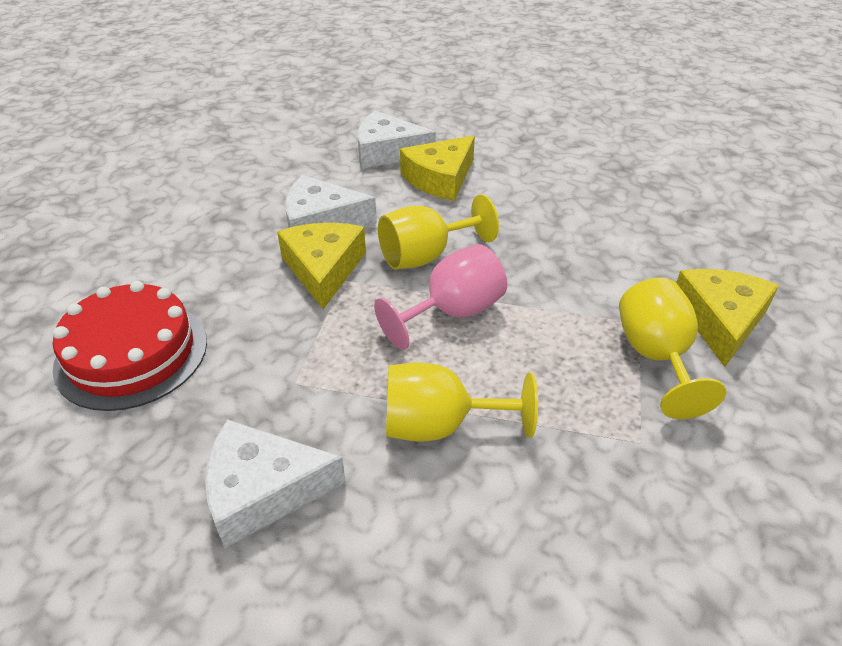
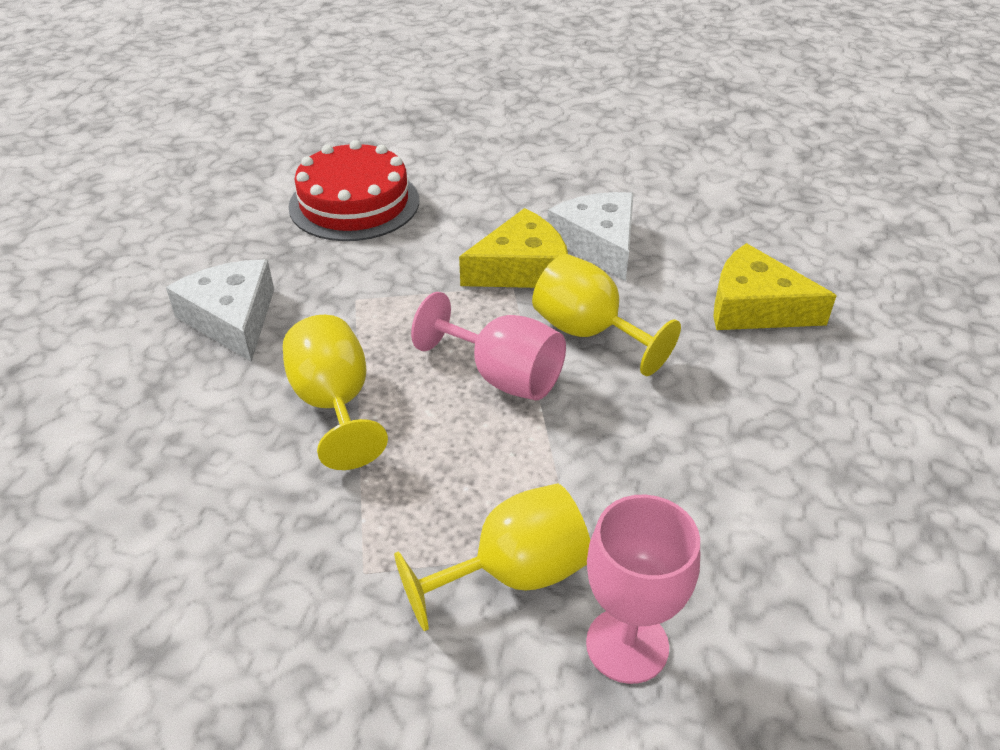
camera: 70 degrees right, 0 degrees up
white cheese [358,111,436,168] -> none
yellow cheese [676,269,779,367] -> pink goblet [586,495,700,684]

